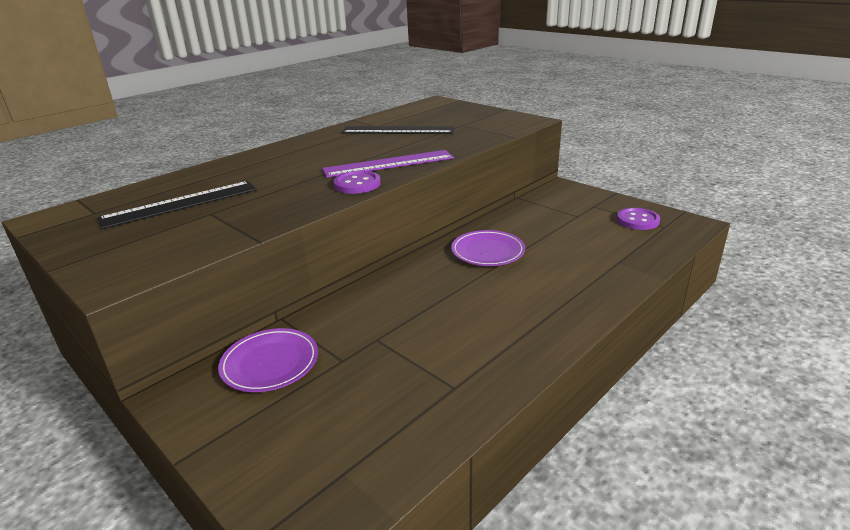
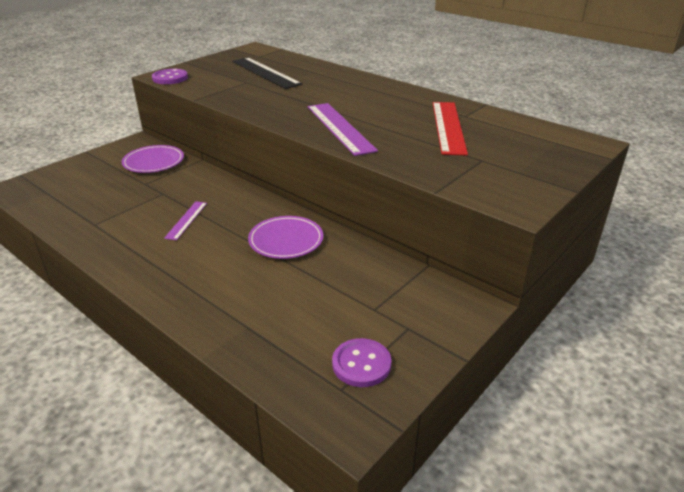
camera: 85 degrees right, 5 degrees up
purple button [334,171,381,194] -> purple button moved to [152,69,188,84]
black ruler [342,126,455,134] -> red ruler [433,102,468,155]
none -> purple ruler [164,201,207,240]

